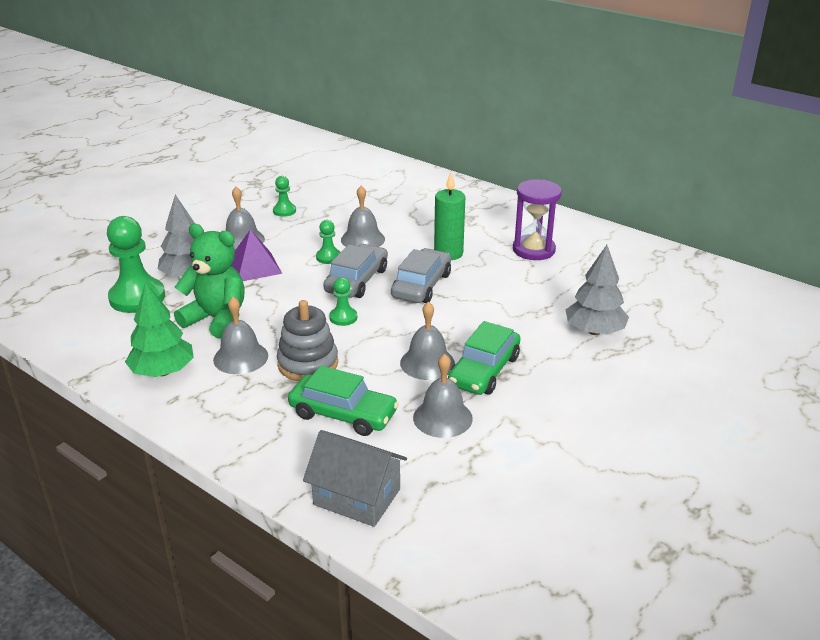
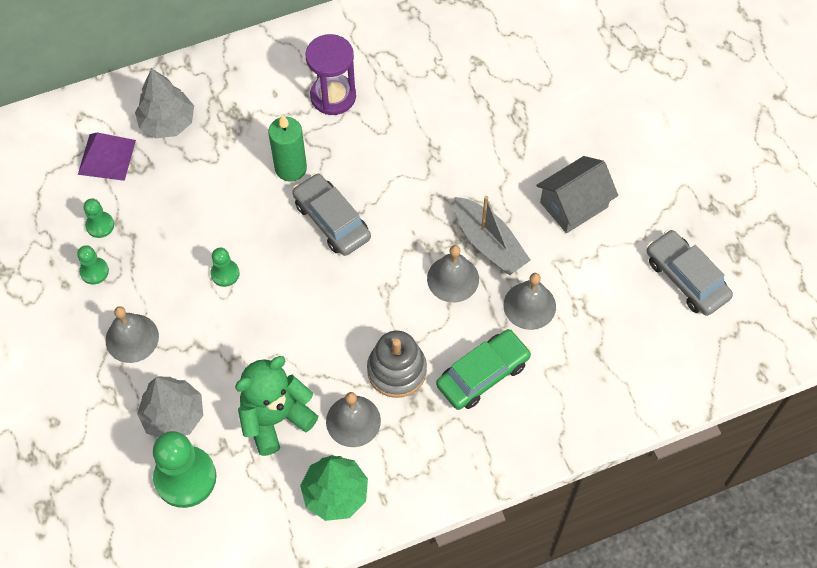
camera: 60 degrees left, 30 degrees up
purple pyramid [231,229,282,281] -> purple pyramid moved to [78,132,136,181]
grey house [303,430,407,527] -> grey house moved to [536,156,618,233]
grey car [323,244,388,298] -> grey car moved to [647,230,733,316]
green pawn [329,277,357,326] -> green pawn moved to [84,199,114,238]
grey bell [341,186,385,247] -> none
green car [448,321,521,395] -> grey boat [454,196,530,275]
grey tree [566,245,629,335] -> grey tree moved to [135,68,194,138]

